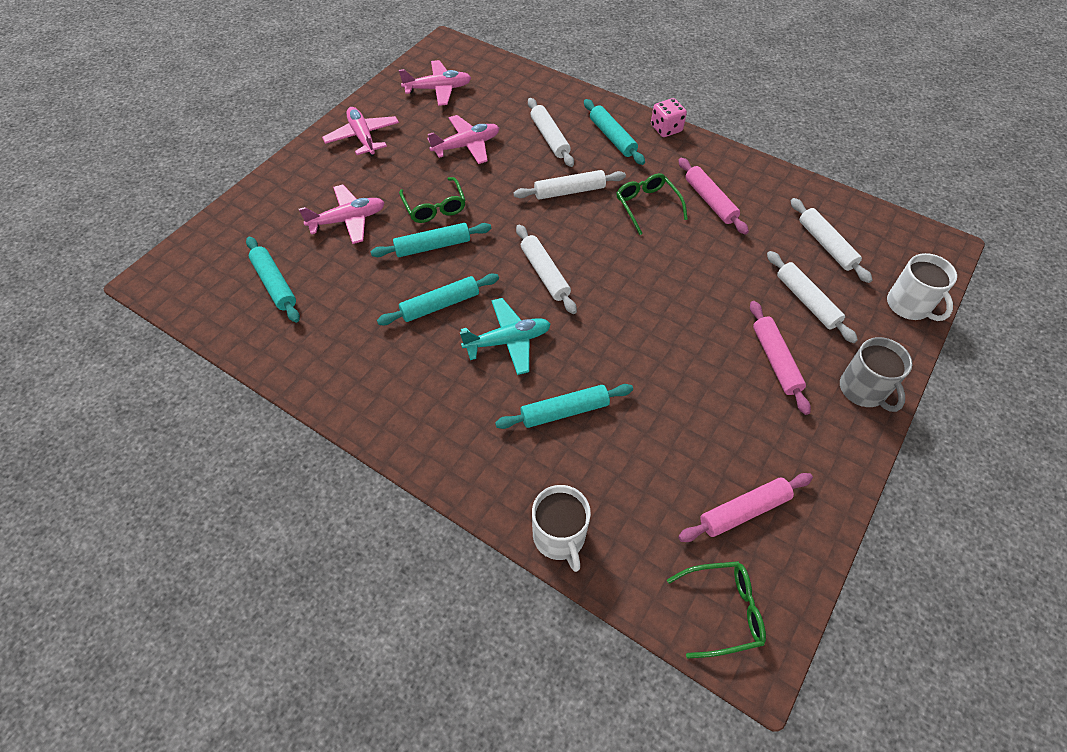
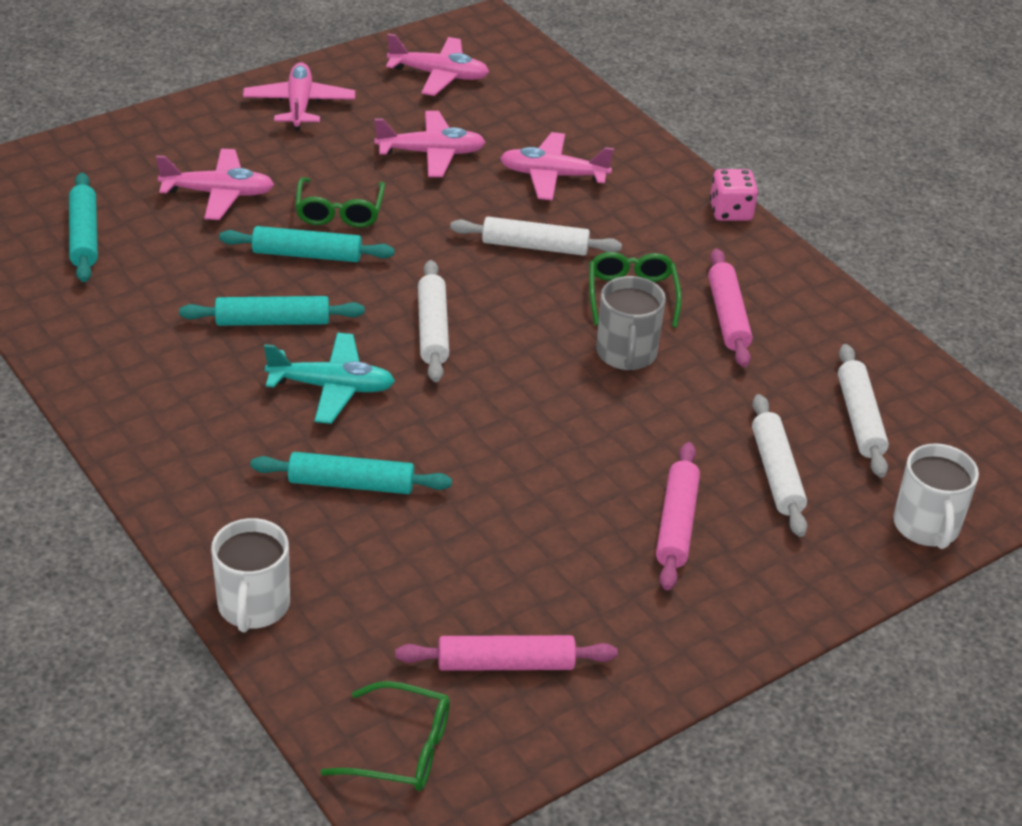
camera: 20 degrees right, 15 degrees down
white rolling pin [528,98,574,167] -> pink plane [500,132,614,201]
turquoise rolling pin [584,99,645,165] -> none
grey mug [840,337,913,412] -> grey mug moved to [596,276,666,370]

